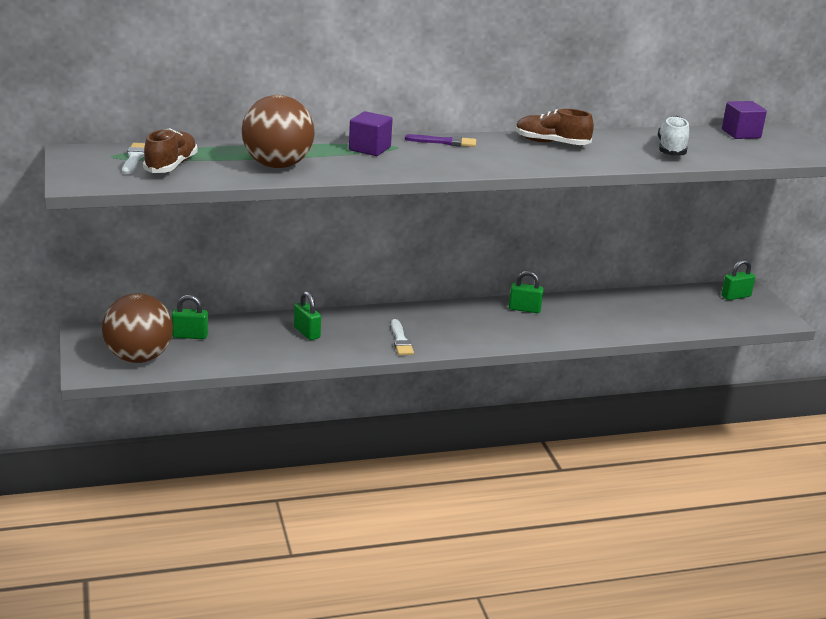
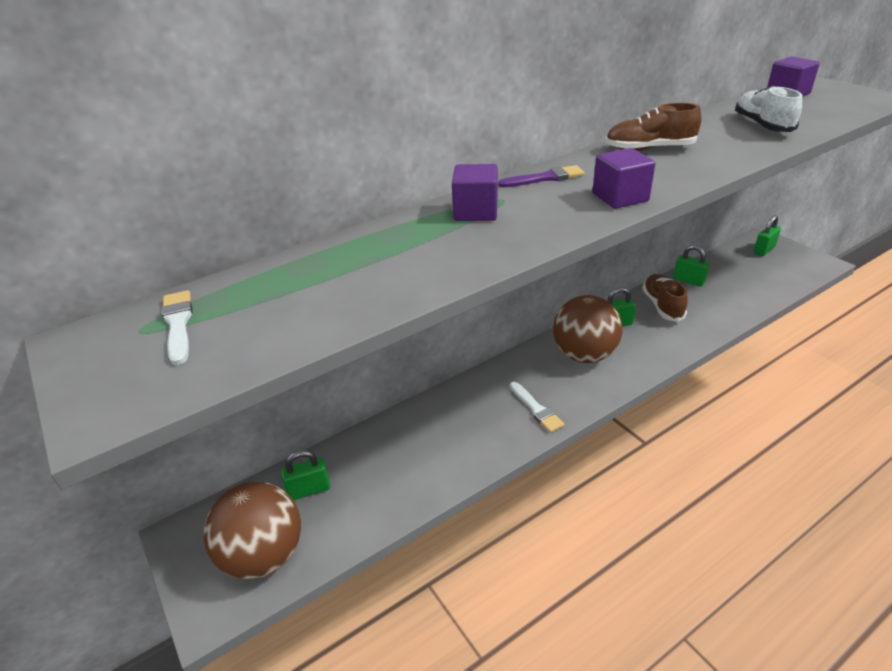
camera: 15 degrees left, 10 degrees up
brown shoe [143,128,197,173] -> brown shoe moved to [642,274,688,322]
brown ball [242,95,315,168] -> brown ball moved to [553,295,622,363]
green padlock [294,291,321,340] -> green padlock moved to [673,245,710,287]
none -> purple cube [593,148,655,209]

